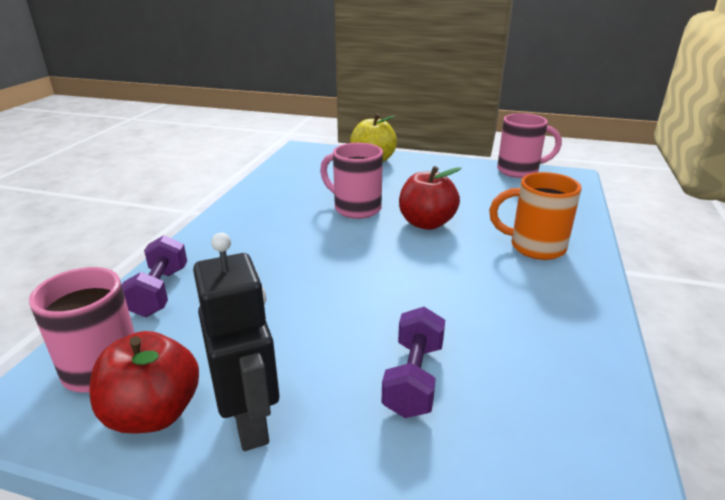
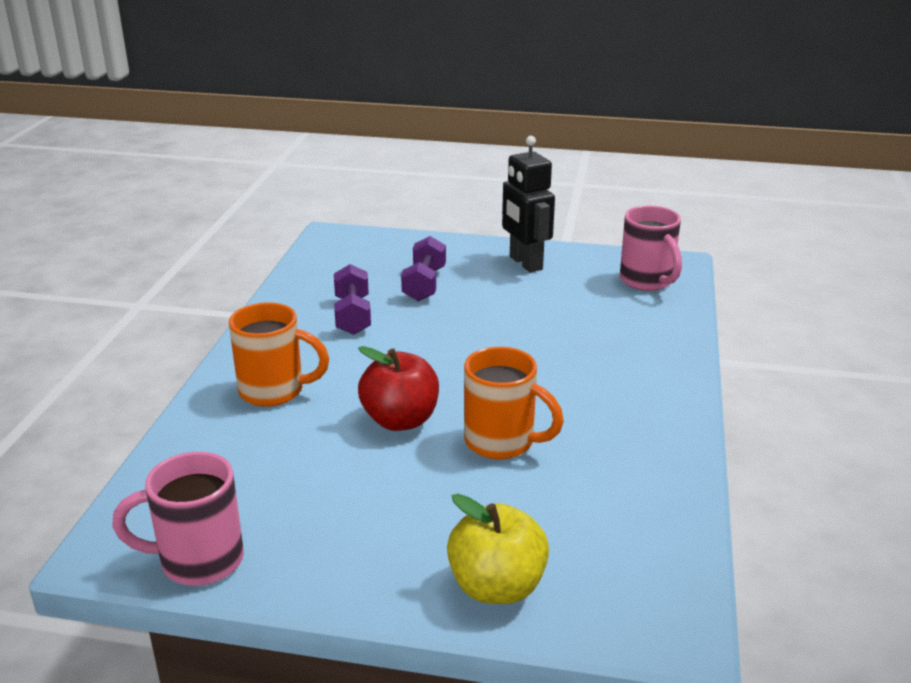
camera: 175 degrees right, 0 degrees up
red apple [90,331,199,434] -> none
purple dumbbell [122,235,187,317] -> purple dumbbell moved to [334,264,371,335]
pink mug [320,143,383,219] -> orange mug [464,347,564,459]

